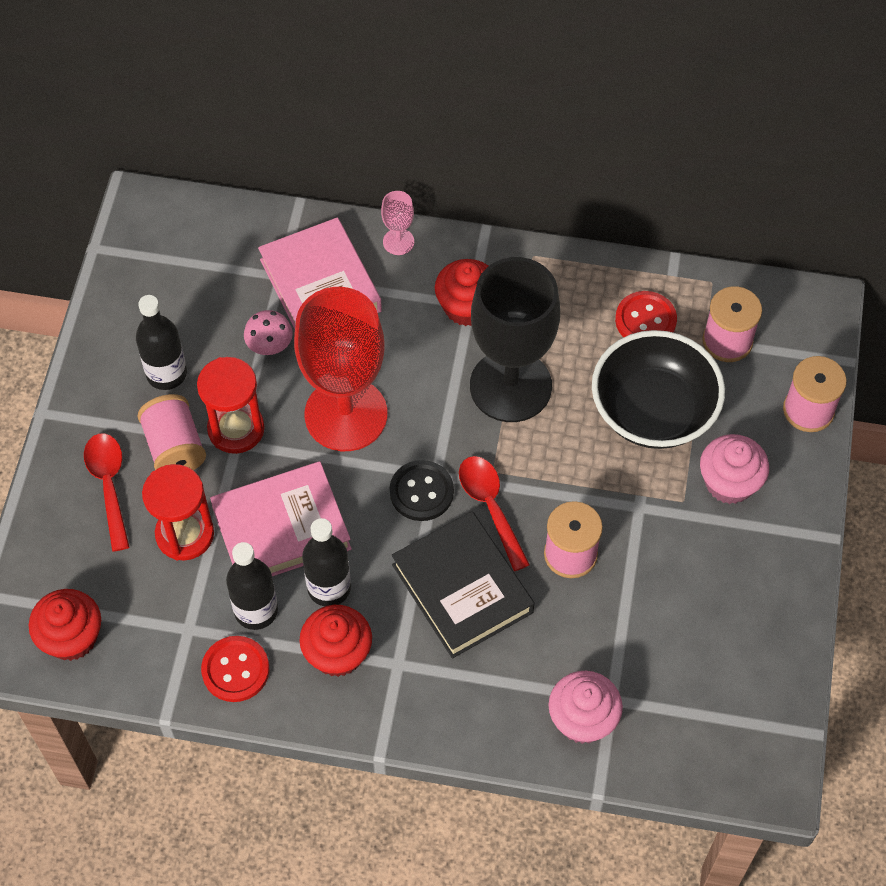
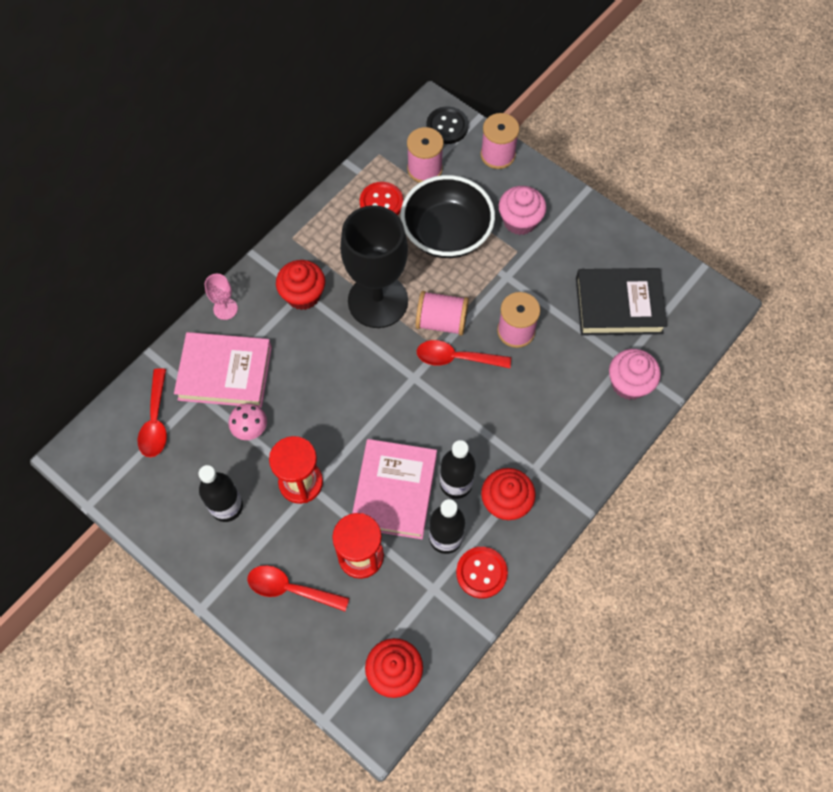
camera: 60 degrees left, 5 degrees up
pink spool [137,394,206,470] -> pink spool moved to [416,291,469,336]
red goblet [294,287,387,451] -> none
black button [390,460,454,521] -> black button moved to [426,107,469,144]
black book [392,511,534,658] -> black book moved to [576,268,667,335]
none -> red spoon [138,368,167,457]

